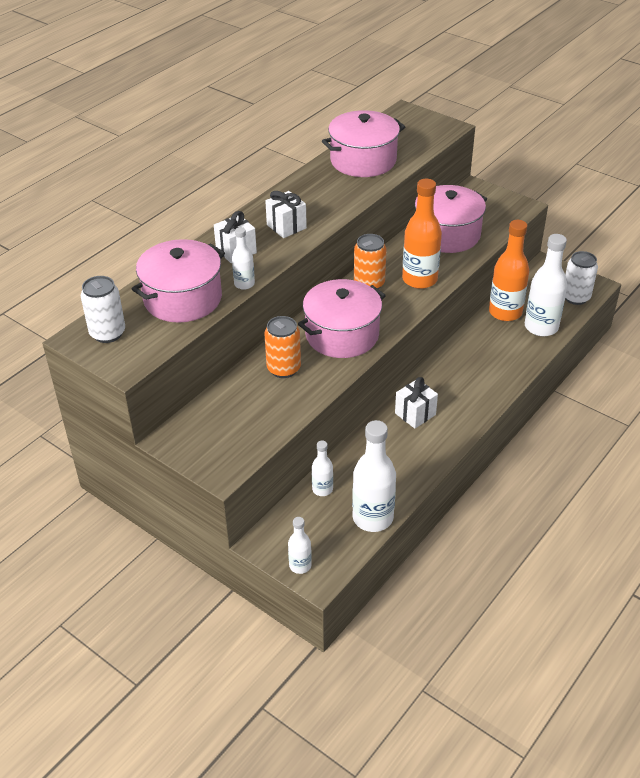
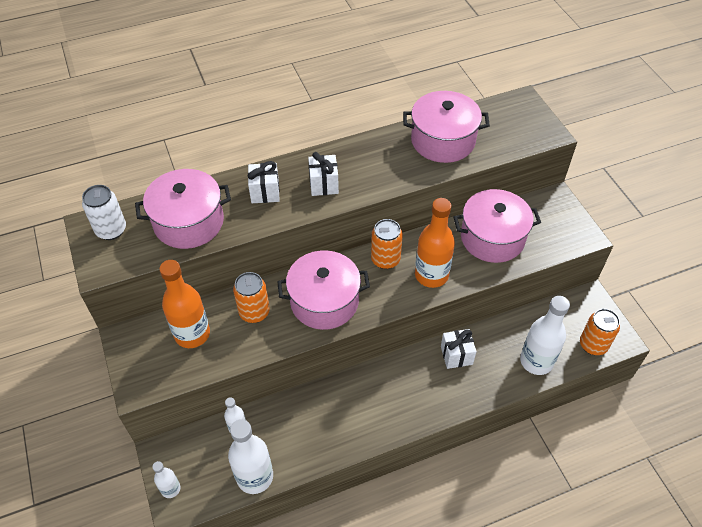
camera: 30 degrees right, 10 degrees up
white bottle [232,227,255,290] -> none
white gift [395,377,438,429] -> white gift moved to [441,329,477,369]
orange bottle [489,220,529,321] -> orange bottle moved to [159,260,210,348]
white can [565,251,598,305] -> orange can [580,309,620,355]

